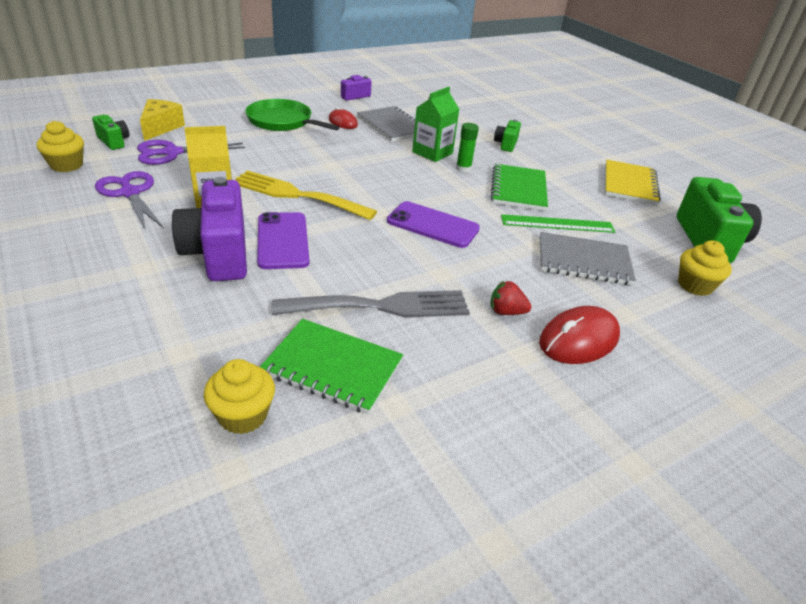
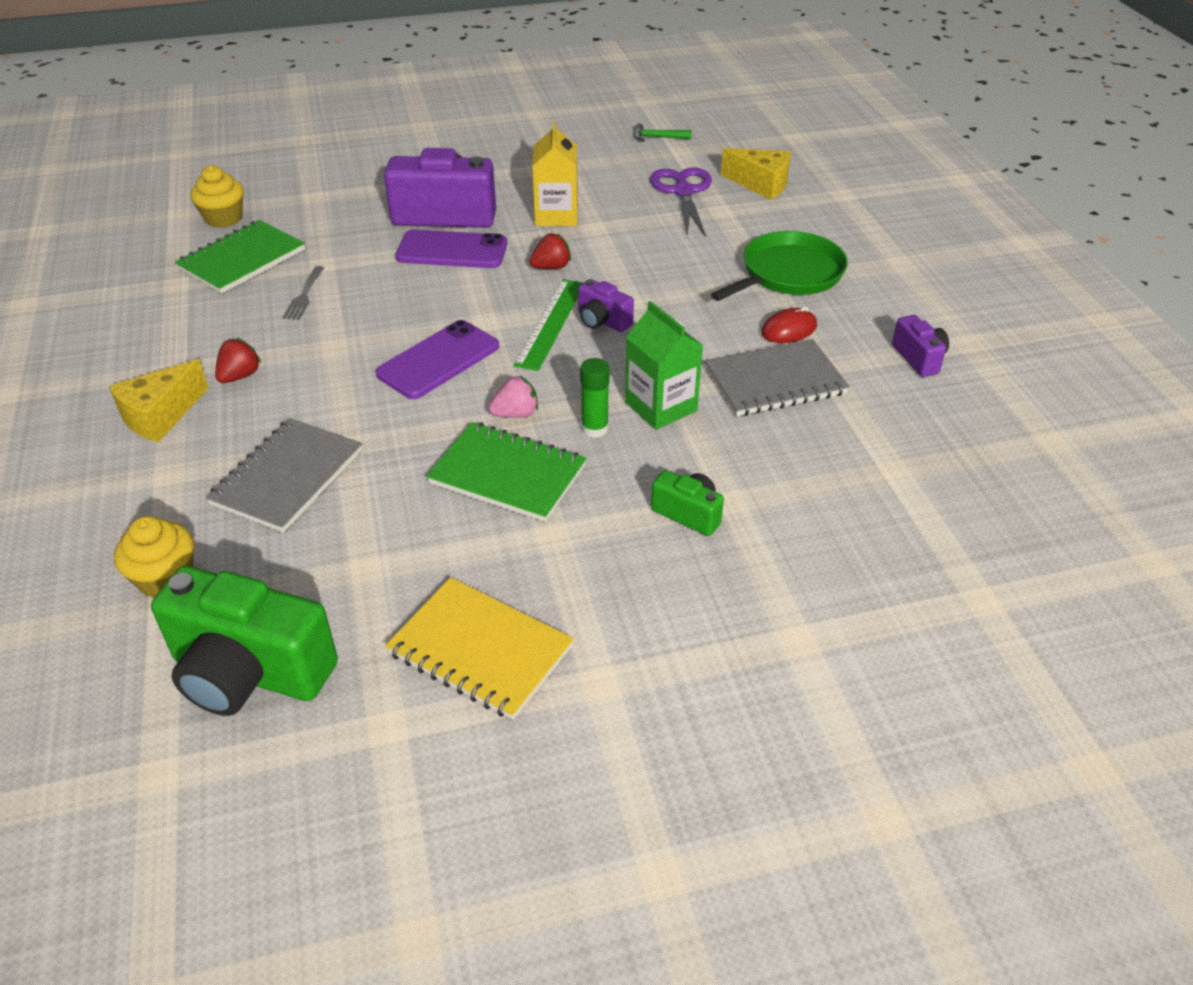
camera: 110 degrees right, 5 degrees up
yellow cupcake [37,121,84,172] -> green hammer [634,123,692,142]
green camera [92,115,129,150] -> none
purple scissors [95,171,163,230] -> none
yellow fork [236,170,377,220] -> red strawberry [529,233,571,269]
grey fork [272,290,470,318] -> grey fork [282,266,324,320], size x0.45
green ruler [501,214,615,233] -> green ruler moved to [513,279,583,371]
red mouse [539,306,620,364] -> yellow cheese [109,359,209,442]
none -> pink strawberry [489,375,538,418]
none -> purple camera [578,279,634,332]

